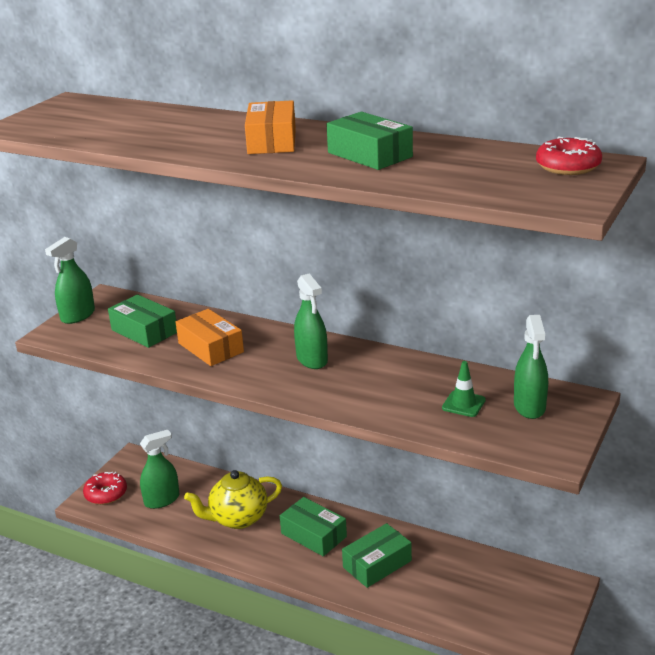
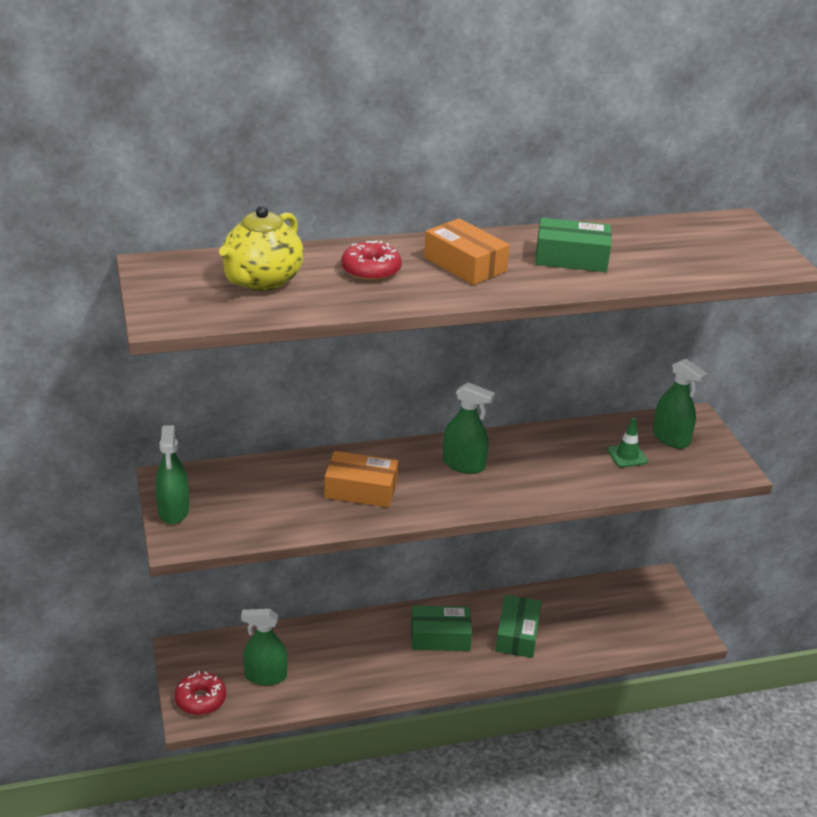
camera: 45 degrees left, 5 degrees up
green box [108,294,177,348] -> none
green spray bottle [140,430,179,509] -> green spray bottle turned 105 degrees counterclockwise [241,609,288,686]
yellow teapot [184,470,282,529] -> yellow teapot moved to [219,206,304,291]
red donut [536,137,602,175] -> red donut moved to [341,241,402,281]

